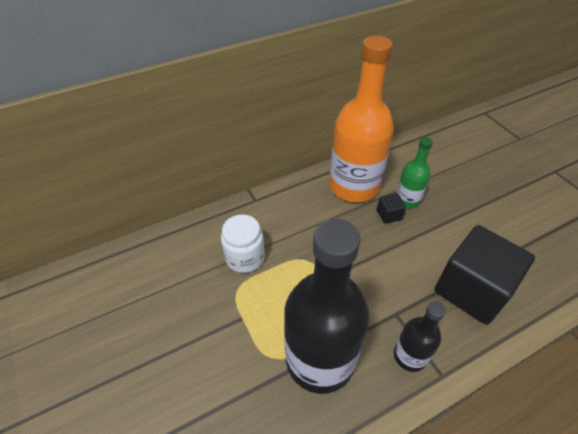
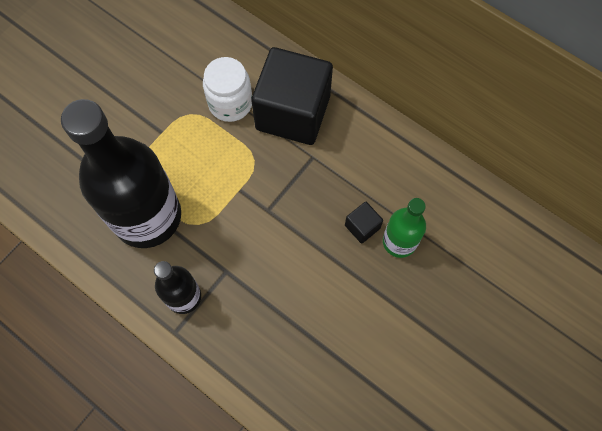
camera: 65 degrees right, 20 degrees up
orange bottle [329,36,394,202] -> none
black cube [434,225,535,325] -> black cube moved to [251,47,333,145]

